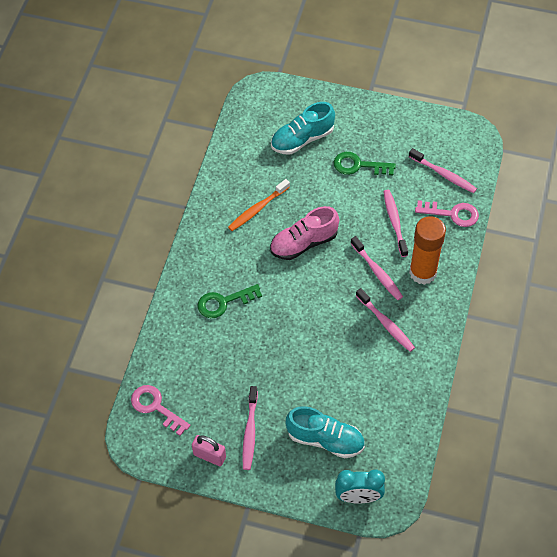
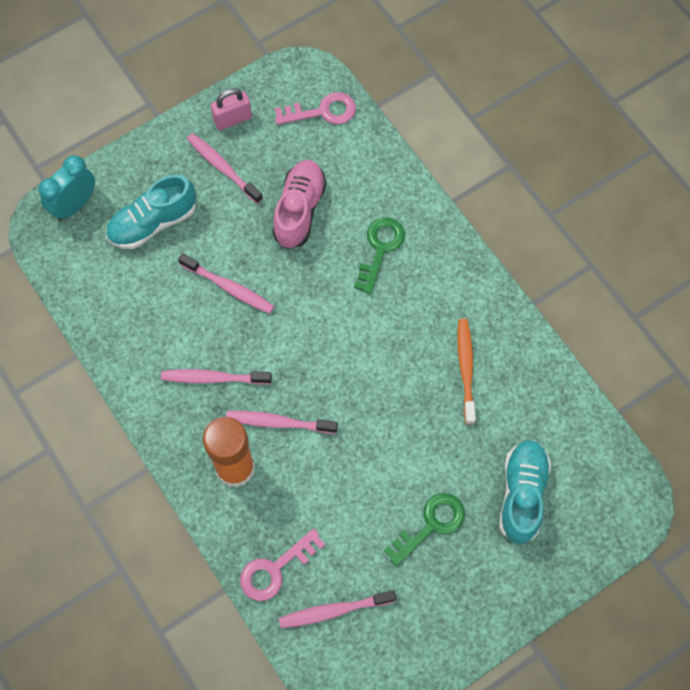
camera: 130 degrees right, 10 degrees up
pink shoe [270,206,339,260] -> pink shoe moved to [272,160,326,249]
pink toothbrush [383,190,408,257] -> pink toothbrush moved to [178,253,274,314]

